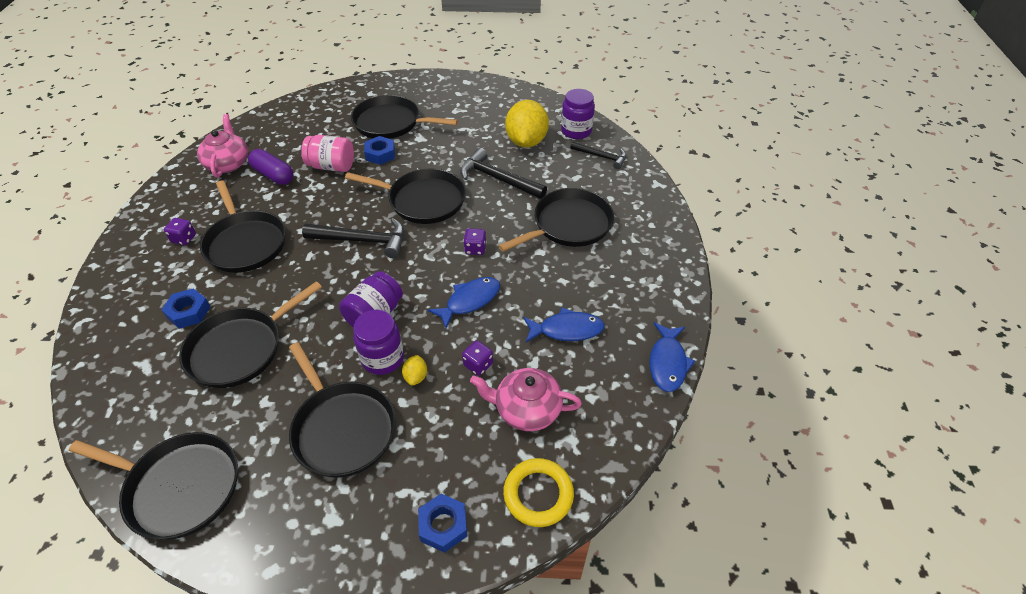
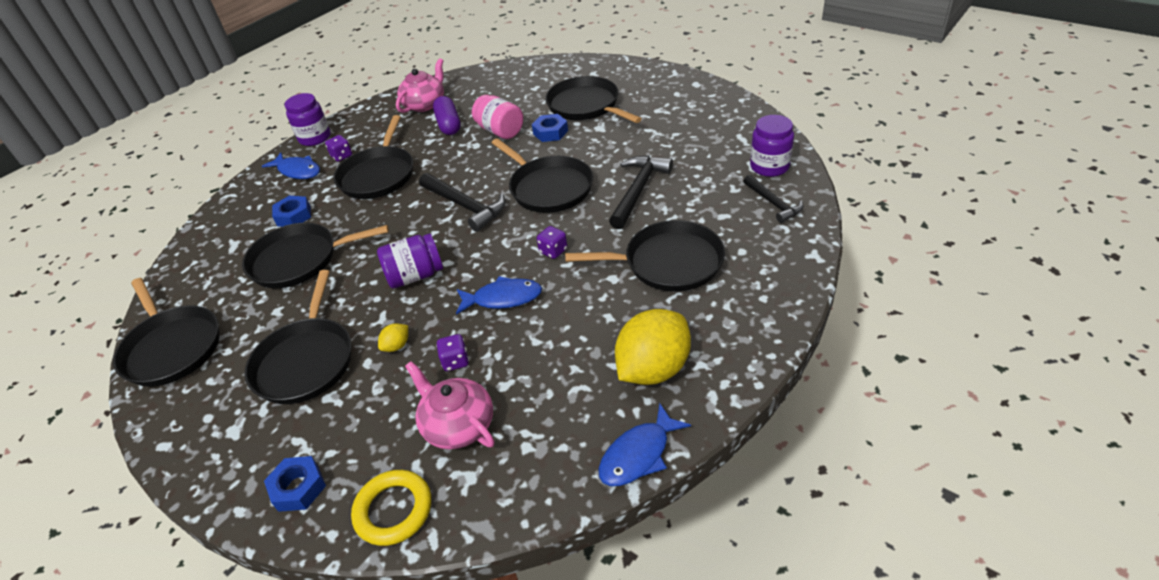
camera: 40 degrees right, 5 degrees down
purple jar [353,310,404,375] -> purple jar moved to [285,93,331,146]
black hammer [460,148,547,199] -> black hammer turned 45 degrees clockwise [609,156,673,229]
yellow lemon [505,100,549,148] -> yellow lemon moved to [615,309,691,385]
blue fish [523,308,605,342] -> blue fish moved to [262,152,320,179]

